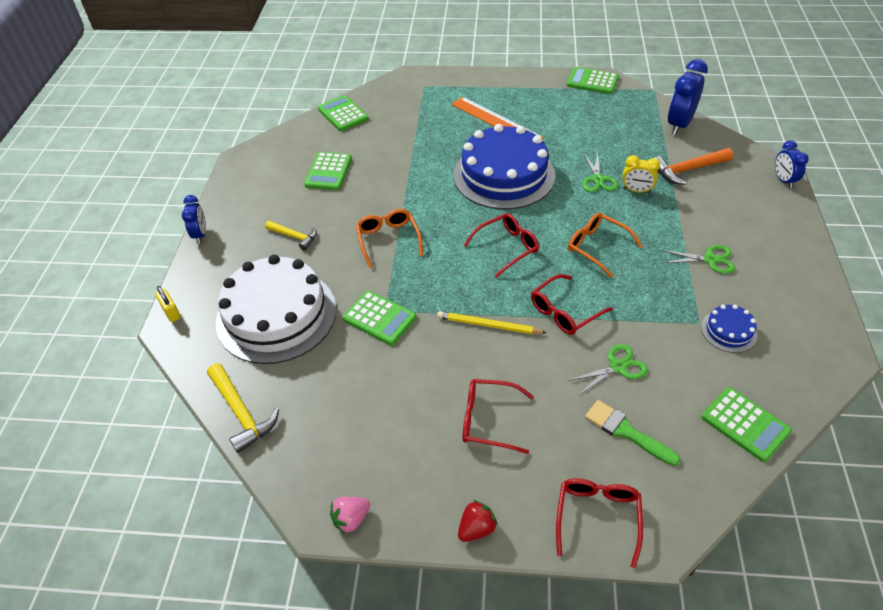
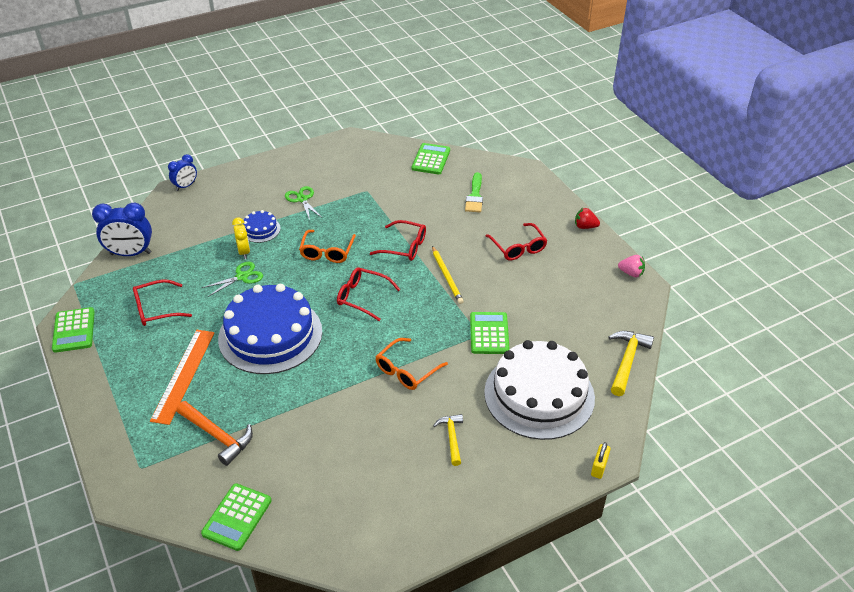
camera: 125 degrees left, 5 degrees down
blue clock [182,195,206,244] -> none
green calculator [304,152,352,190] -> none
red glasses [556,478,643,568] -> red glasses moved to [133,279,192,326]
green scissors [567,344,648,395] -> none
orange hammer [655,148,733,185] -> orange hammer moved to [176,401,253,466]
blue cake [701,305,758,353] -> blue cake moved to [243,210,281,243]

